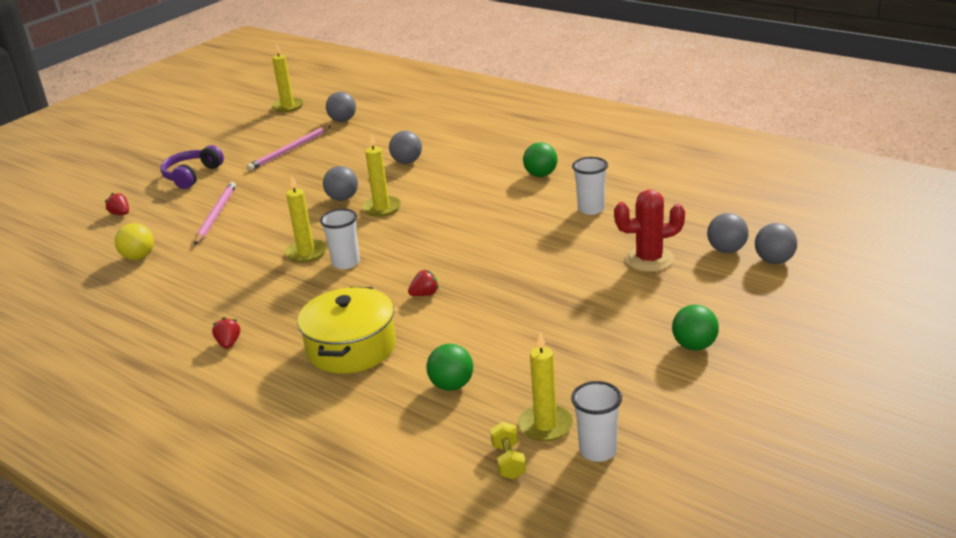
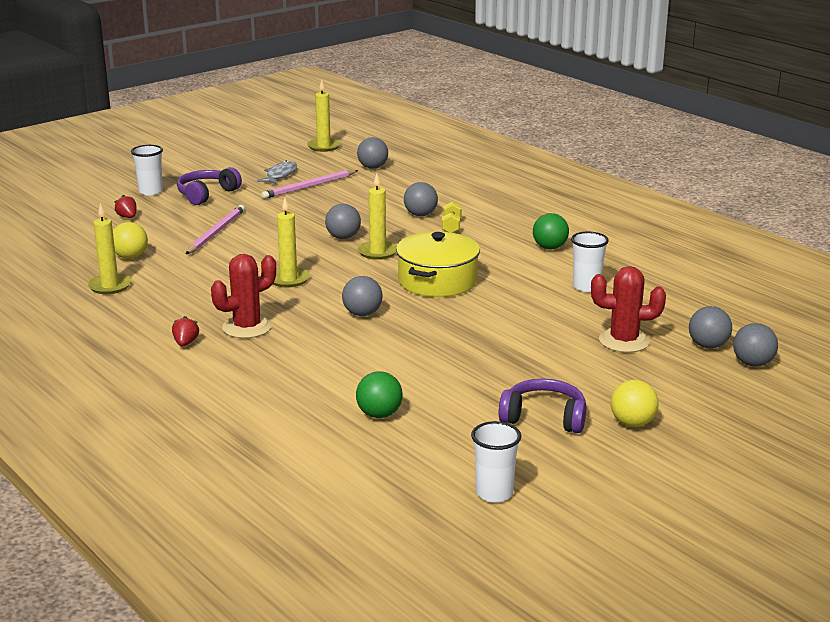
camera: 10 degrees right, 5 degrees down
yellow pot [298,287,396,374] -> yellow pot moved to [396,232,480,297]
white cup [320,209,360,269] -> white cup moved to [131,145,163,196]
red strawberry [408,270,439,296] -> none
yellow dumbbell [490,422,526,479] -> yellow dumbbell moved to [442,202,462,233]
yellow candle [518,332,573,441] -> yellow candle moved to [88,203,131,294]
green ball [672,305,719,350] -> yellow ball [611,380,658,427]
none -> red cactus [211,254,276,338]
none -> grey fish [257,161,297,184]
none -> grey ball [342,276,383,316]
none -> purple headphones [499,379,586,433]

